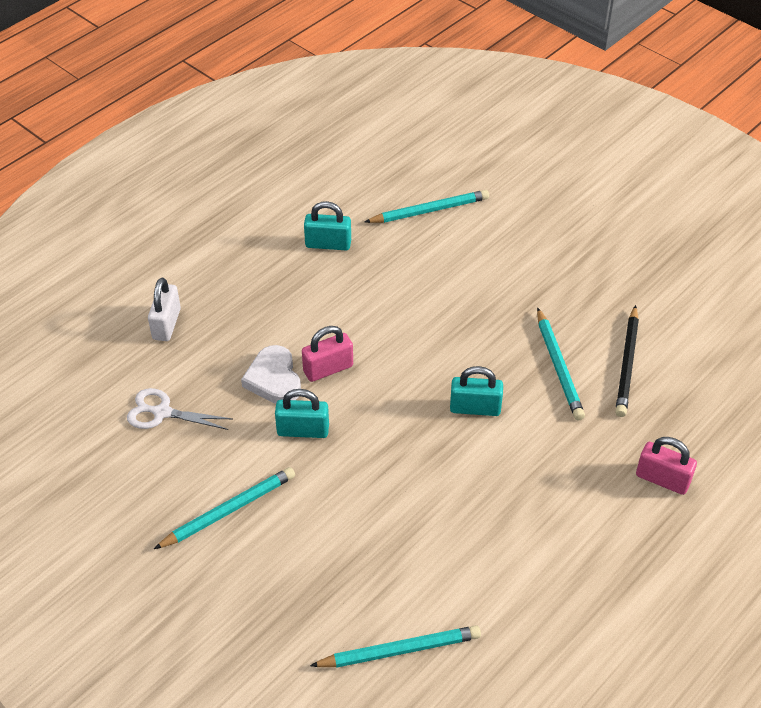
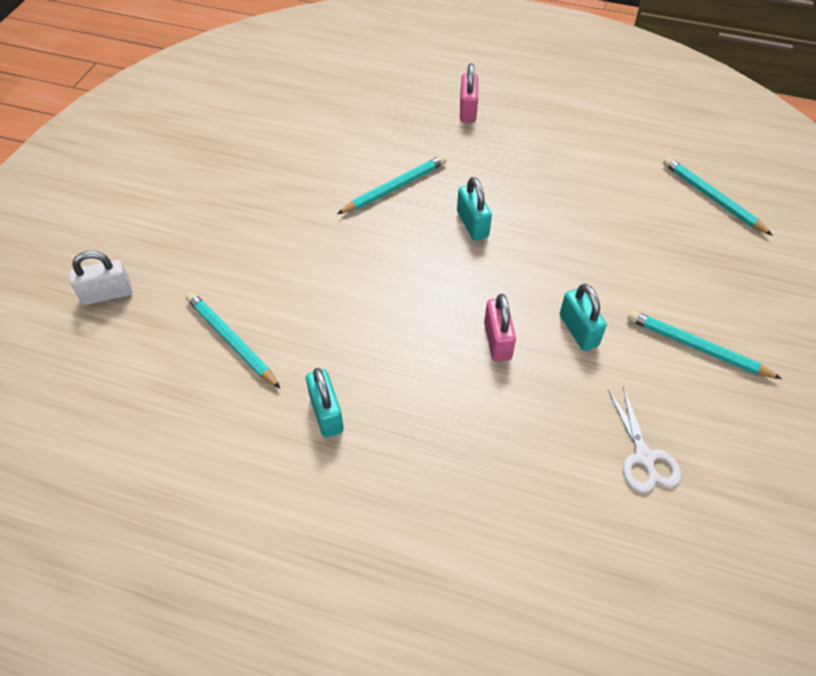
camera: 115 degrees left, 5 degrees up
white padlock [148,278,181,341] -> white padlock moved to [69,251,132,305]
white heart [241,345,301,404] -> none
pink padlock [302,326,353,382] -> pink padlock turned 45 degrees clockwise [484,294,516,362]
black pencil [615,305,639,417] -> none

